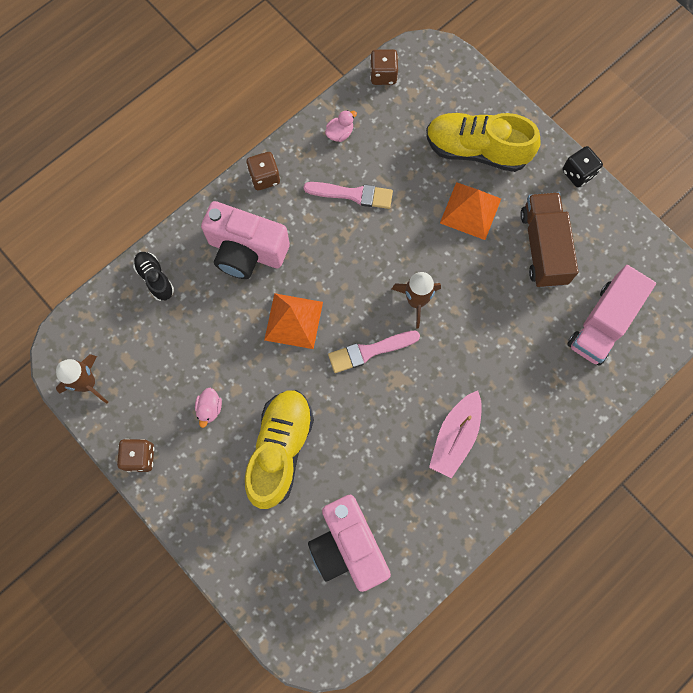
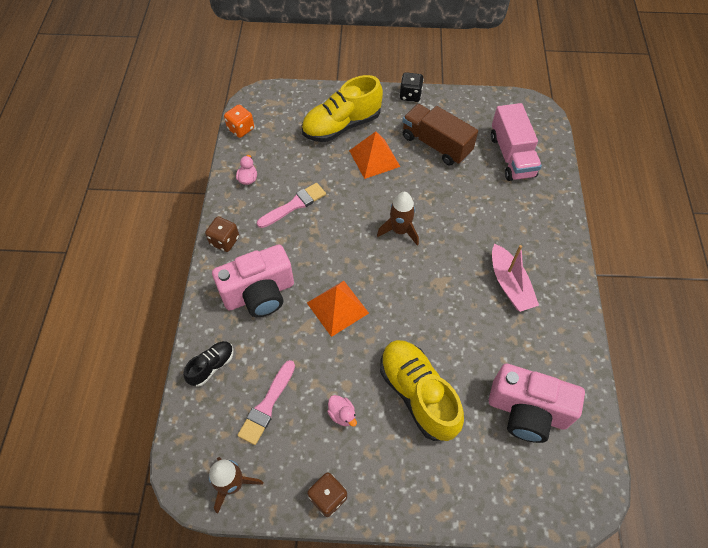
camera: 45 degrees left, 15 degrees down
black shoe [133,252,174,301] -> black shoe turned 120 degrees clockwise [184,341,234,387]
pink brush [328,331,420,373] -> pink brush moved to [237,360,295,445]
brown dice [370,49,398,85] -> orange dice [224,105,254,138]

